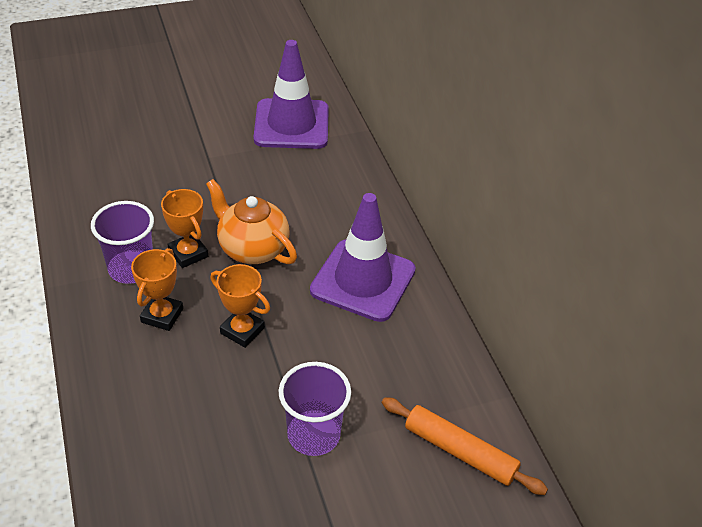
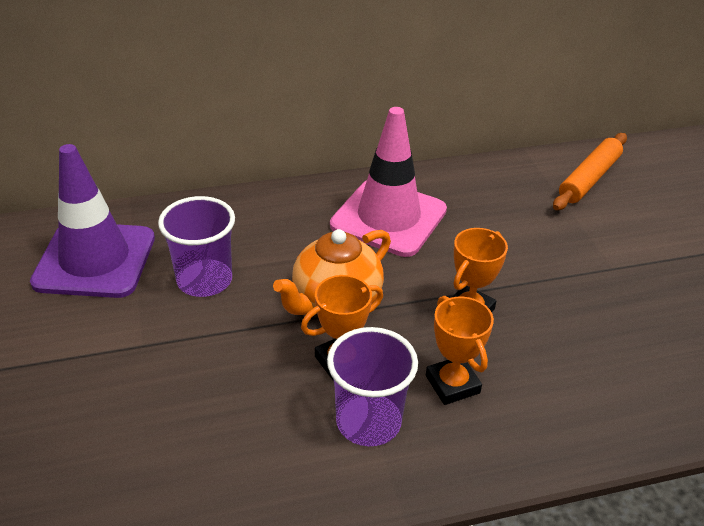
camera: 85 degrees left, 5 degrees down
orange trophy [131,248,183,331] -> orange trophy turned 45 degrees clockwise [426,296,494,405]
purple cup [279,362,351,456] -> purple cup moved to [158,196,235,297]
purple traffic cone [310,193,416,322] -> pink traffic cone [330,107,447,257]

